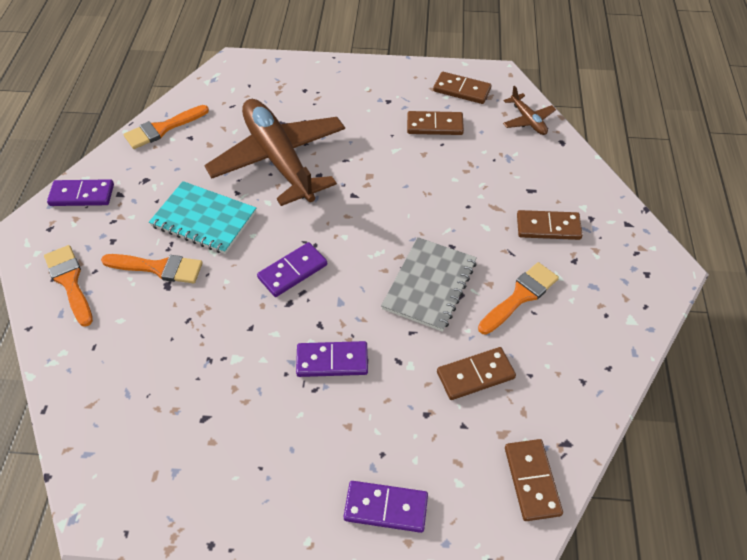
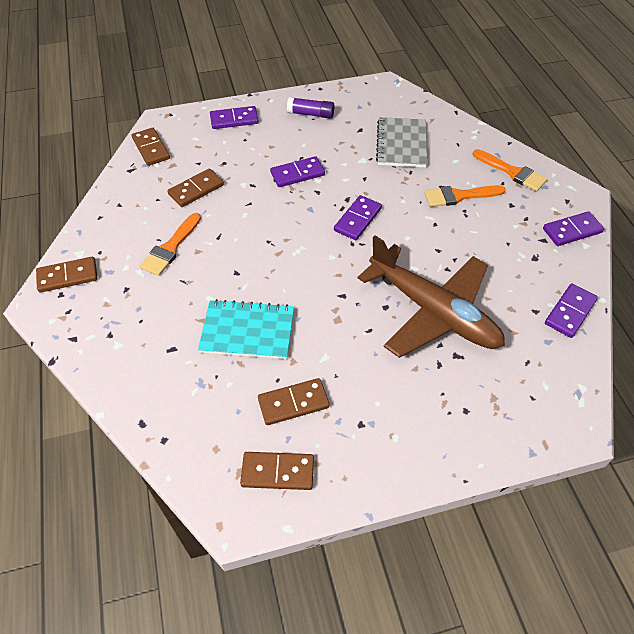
camera: 160 degrees right, 0 degrees up
orange brush [124,105,209,149] -> purple domino [545,284,598,338]
turquoise notebook [149,181,256,254] -> turquoise notebook moved to [198,299,294,359]
grey notebook [381,237,477,332] -> grey notebook moved to [376,117,427,168]
brown plane [503,86,556,135] -> none
brown domino [517,210,583,240] -> brown domino moved to [36,257,98,293]
none -> purple glue stick [287,97,335,119]

